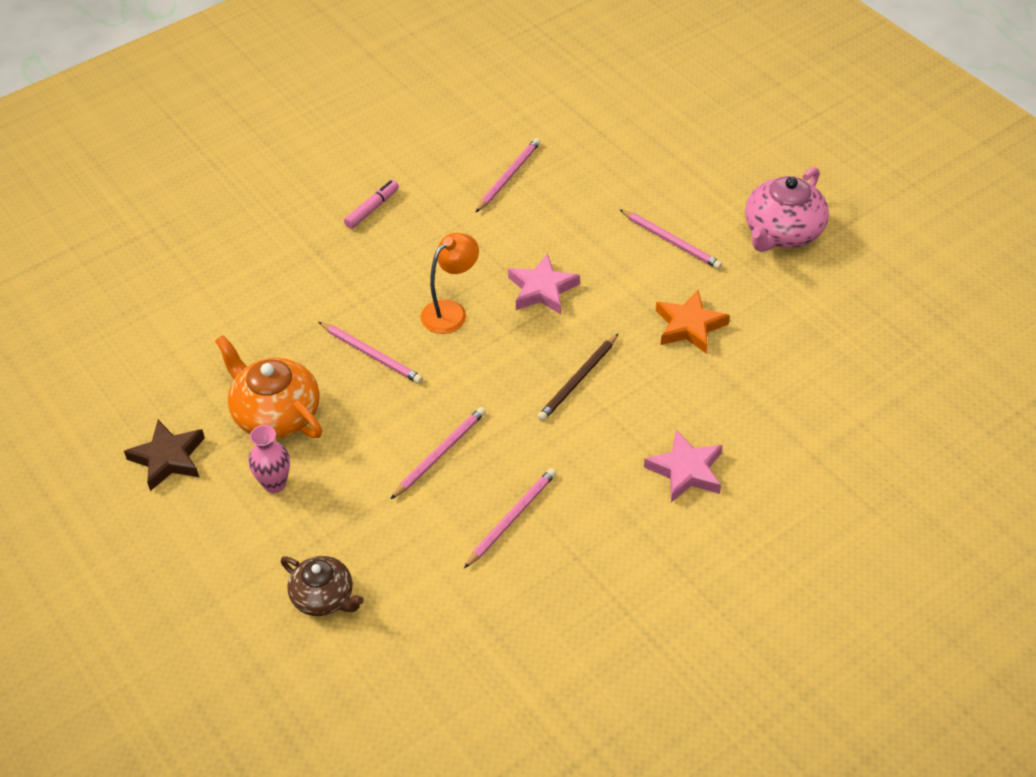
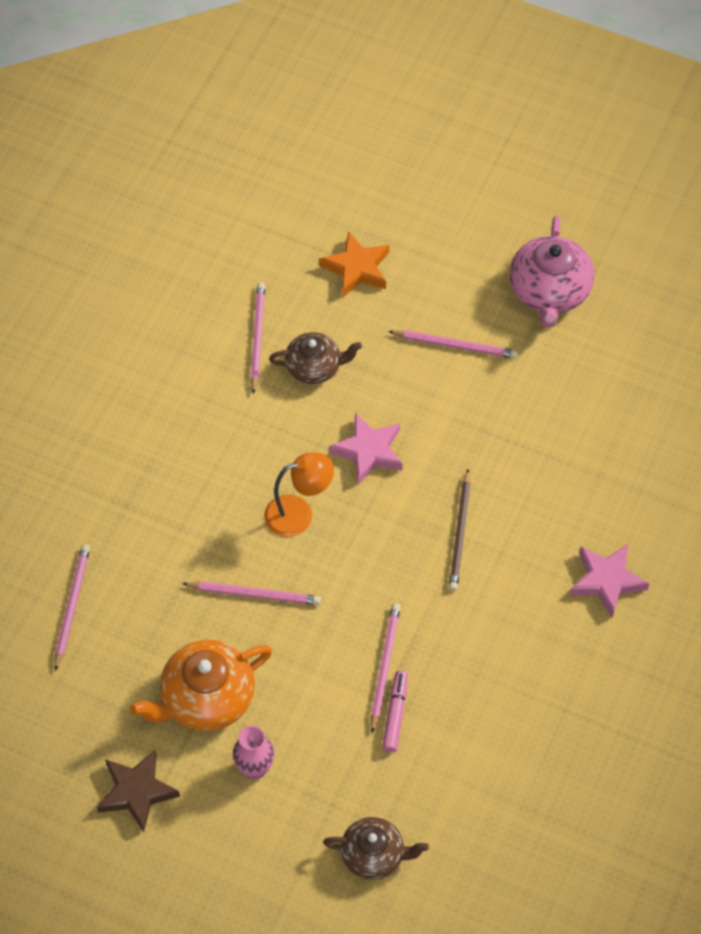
camera: 30 degrees left, 10 degrees up
orange teapot [215,335,322,439] -> orange teapot turned 45 degrees counterclockwise [130,640,272,731]
pink marker [344,180,399,229] -> pink marker moved to [382,670,408,752]
orange lamp [421,233,479,334] -> orange lamp turned 60 degrees clockwise [264,452,334,537]
pink pencil [464,468,556,568] -> pink pencil moved to [55,544,90,671]
orange star [656,290,730,353] -> orange star moved to [319,231,390,298]
none -> brown teapot [269,332,362,384]

